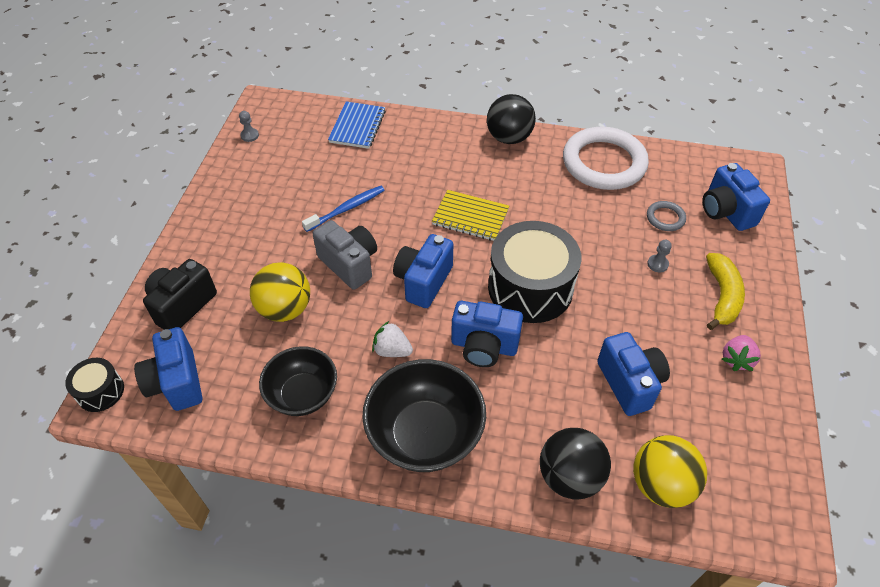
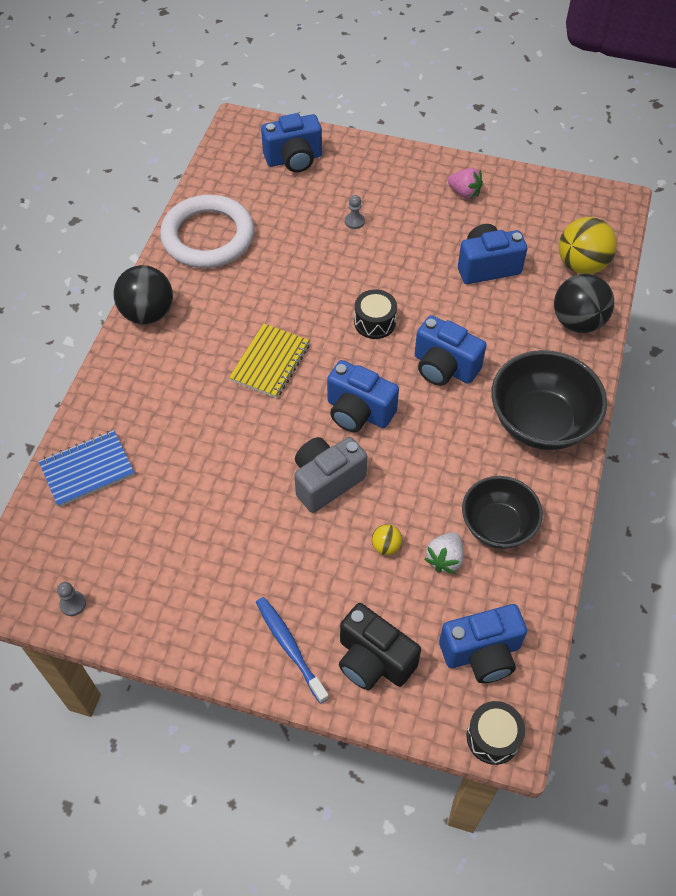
camera: 85 degrees left, 5 degrees up
yellow ball [250,262,310,322] -> yellow ball [372,524,402,555], size x0.46
blue toothbrush [302,186,385,232] -> blue toothbrush moved to [256,597,329,704]
blue notebook [328,102,386,149] -> blue notebook turned 45 degrees counterclockwise [39,430,135,507]
white strawberry [372,321,413,357] -> white strawberry moved to [425,532,464,574]
blue camera [451,301,523,367] -> blue camera turned 105 degrees clockwise [415,315,487,386]
black drum [488,221,581,323] -> black drum [354,289,397,339], size x0.48
grey ring [647,201,686,231] -> none
yellow banana [706,253,745,330] -> none

